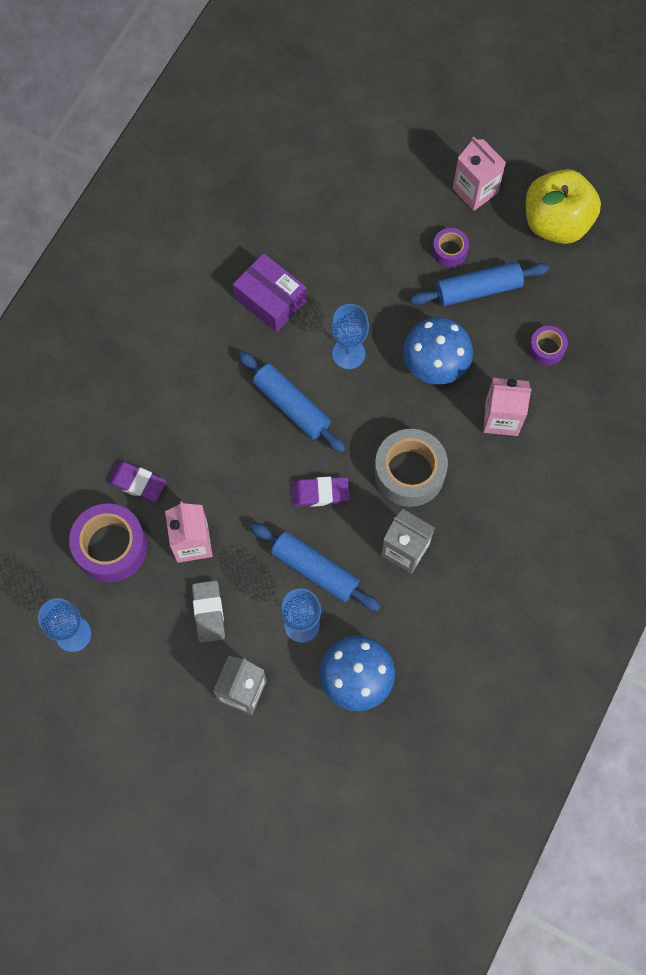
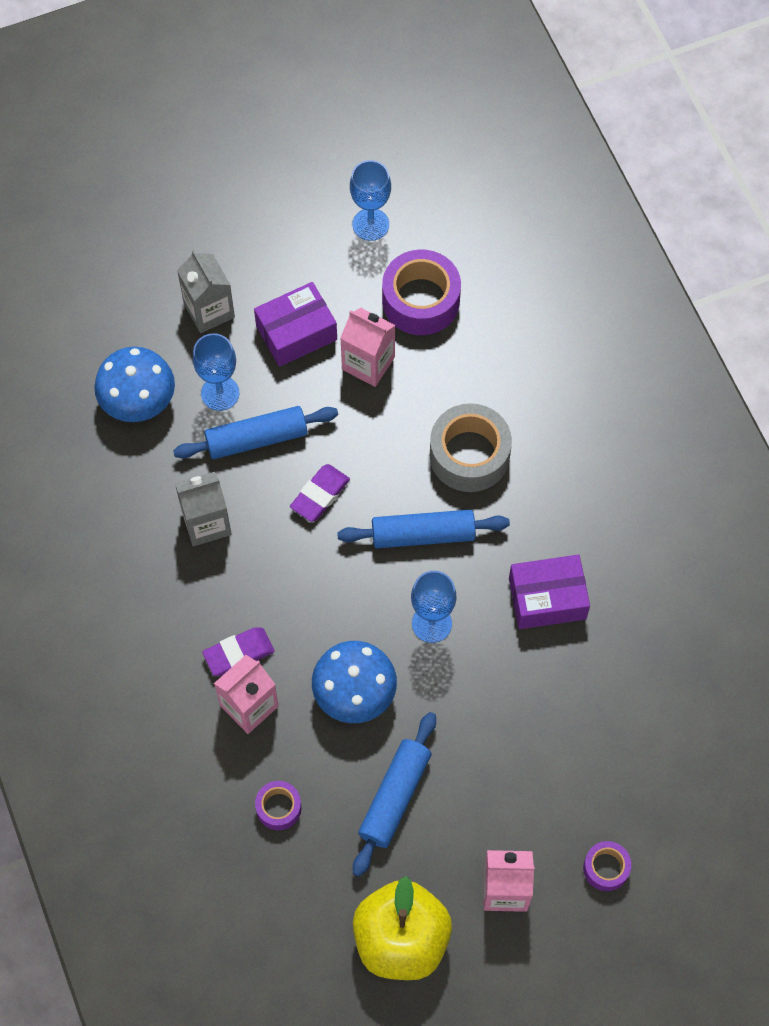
camera: 130 degrees right, 5 degrees down
purple eraser [107,461,167,502] -> purple eraser moved to [202,628,275,676]
grey eraser [192,580,225,643] -> purple box [254,282,337,367]
grey tape [374,429,448,507] -> grey tape moved to [430,403,512,492]
purple tape [432,228,469,267] -> purple tape moved to [583,841,631,891]

